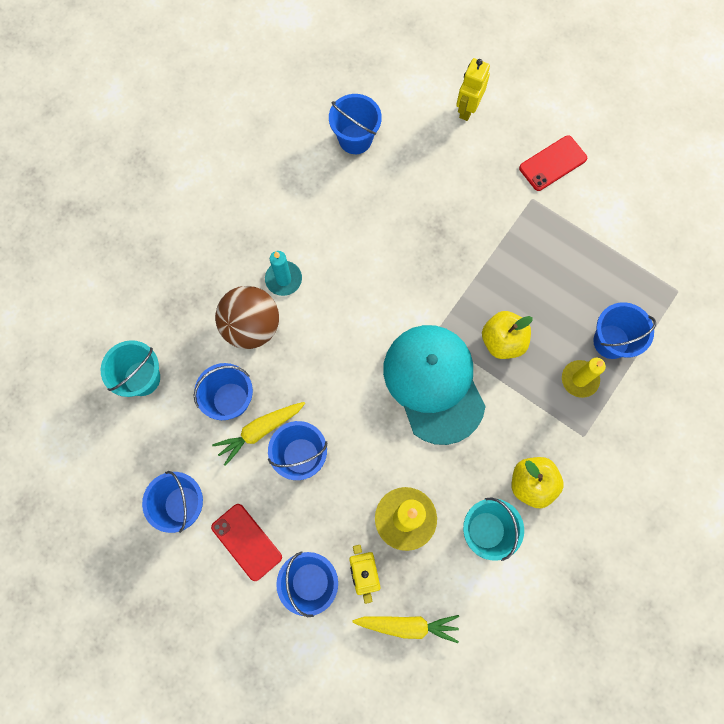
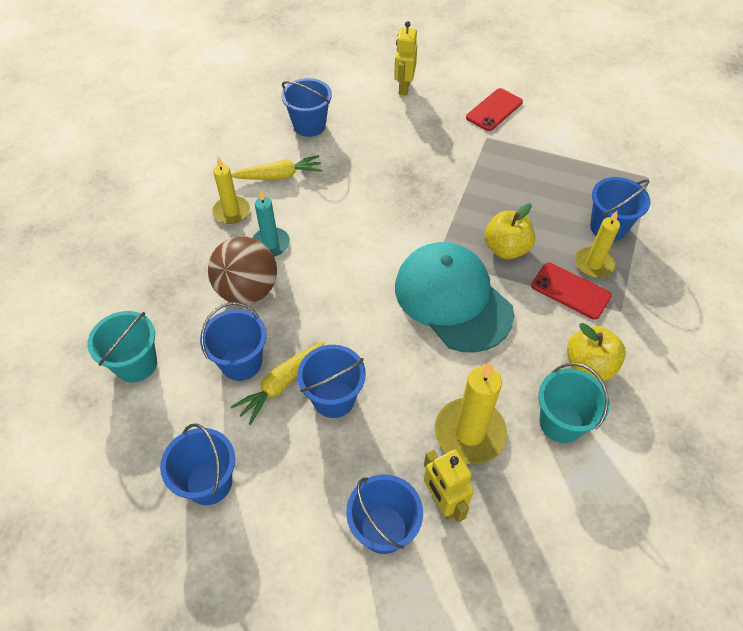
camera: 15 degrees left, 20 degrees down
red phone [211,504,282,581] -> red phone moved to [531,262,612,320]
yellow carrot [352,615,459,643] -> yellow carrot moved to [231,155,323,180]
none -> yellow candle [212,157,250,224]

